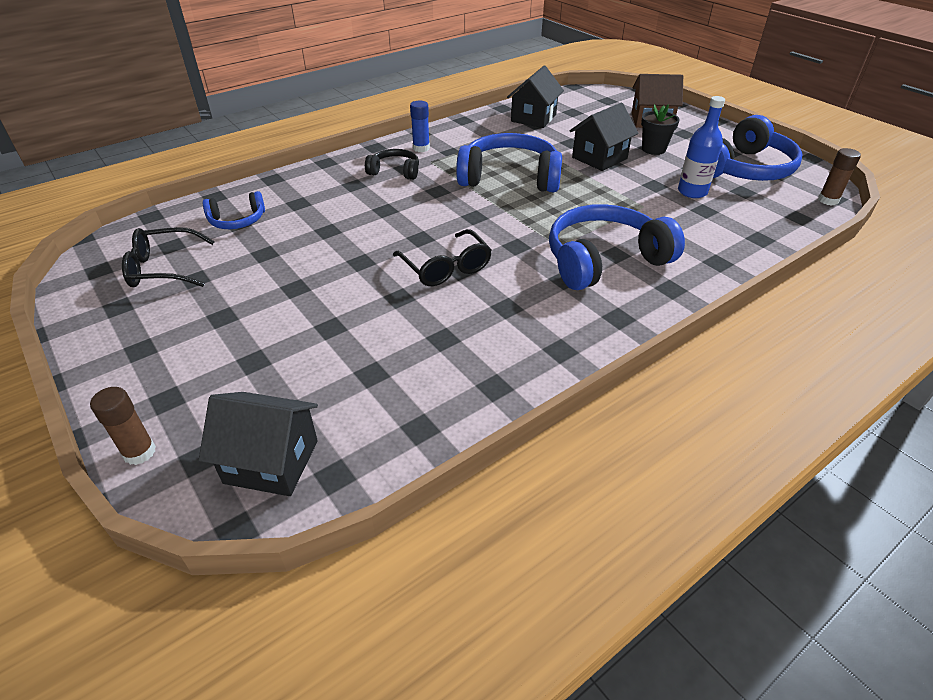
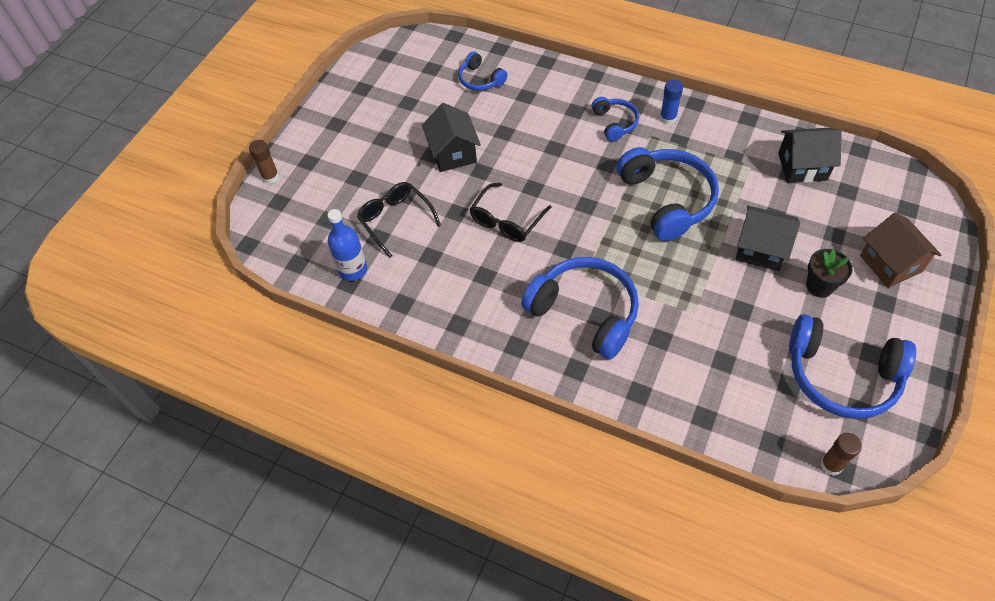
camera: 65 degrees right, 15 degrees up
black glasses [122,227,215,287] -> black glasses moved to [357,182,441,258]
black house [199,392,318,496] -> black house moved to [422,103,481,172]
black headphones [365,149,419,180] -> blue headphones [592,97,639,141]
blue bottle [678,96,725,198] -> blue bottle moved to [328,209,367,281]

